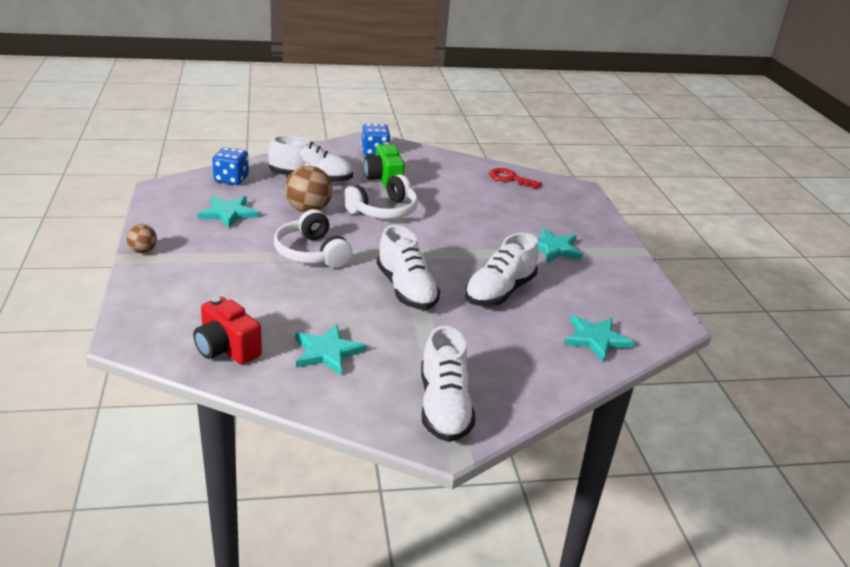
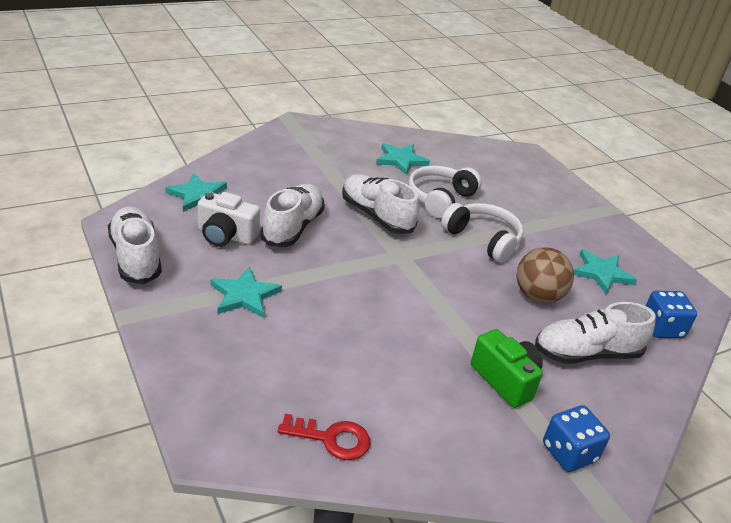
camera: 160 degrees right, 5 degrees up
brown ball [126,224,157,253] -> none
red camera [193,297,262,365] -> none
white headphones [343,174,418,219] -> white headphones moved to [408,165,482,218]
white shoe [421,326,475,442] -> white shoe moved to [108,206,162,284]
none -> white camera [198,192,260,247]

